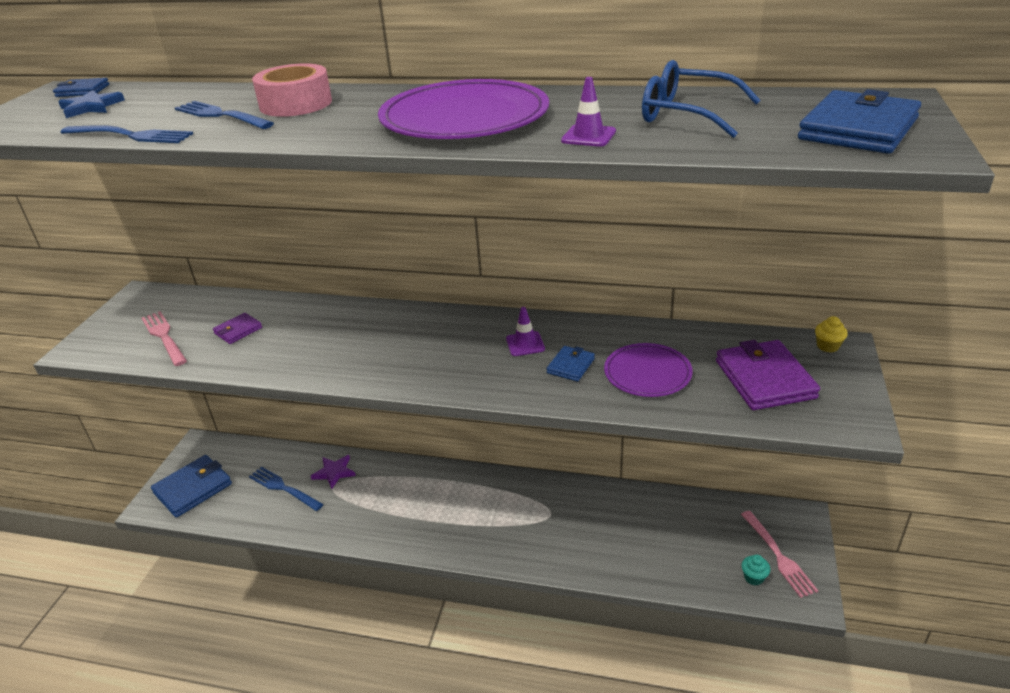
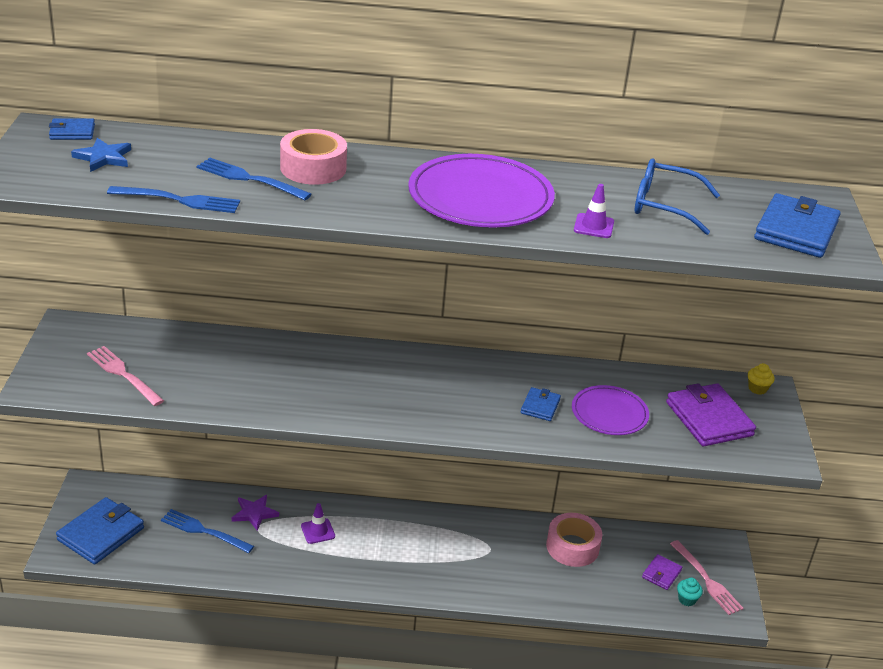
camera: 15 degrees left, 0 degrees up
purple wallet [213,313,262,344] -> purple wallet moved to [642,554,682,590]
purple traffic cone [506,307,545,356] -> purple traffic cone moved to [301,503,335,544]
none -> pink tape [546,513,602,567]

